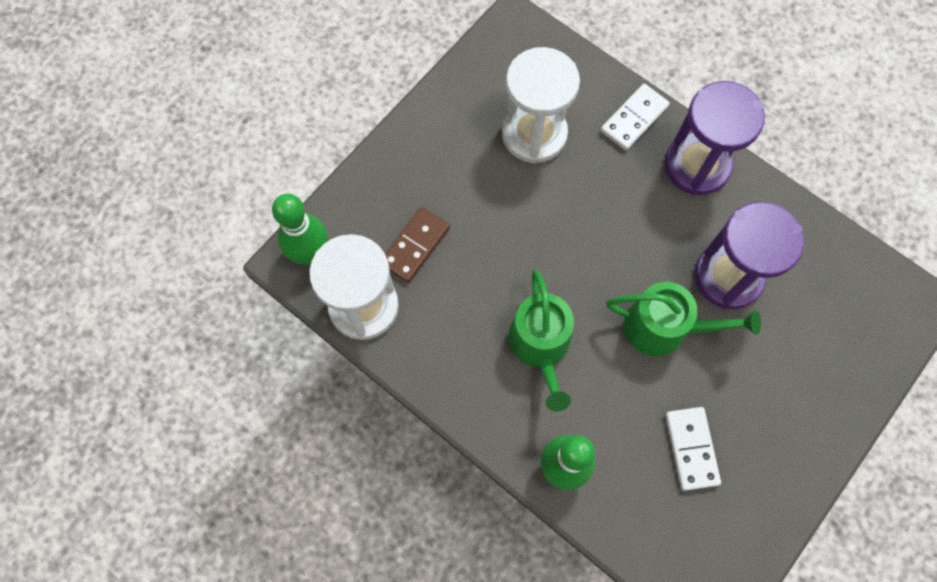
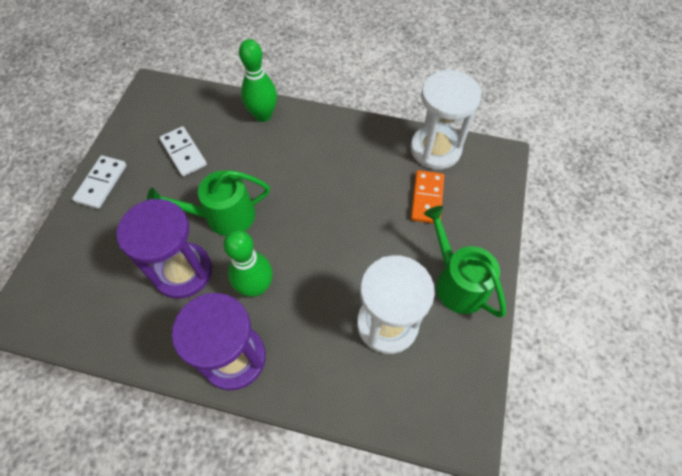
camera: 155 degrees right, 10 degrees down
green bowling pin [272,194,328,265] -> green bowling pin moved to [223,230,273,297]
brown domino [385,207,450,283] -> orange domino [411,170,444,224]
green watering can [509,269,574,412] -> green watering can moved to [424,206,506,317]
white domino [601,84,670,151] -> white domino moved to [72,155,127,209]

